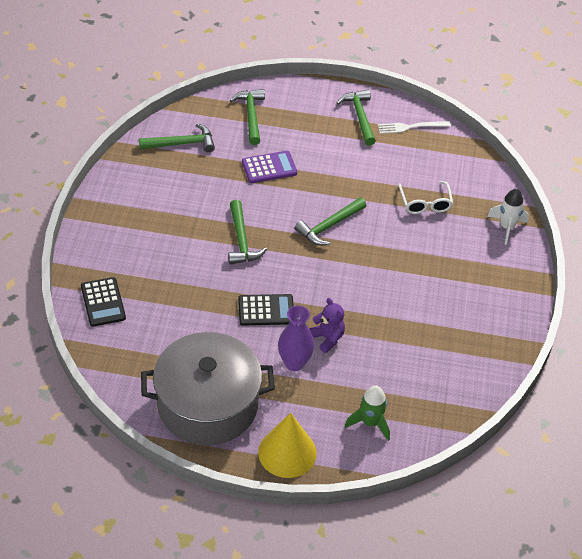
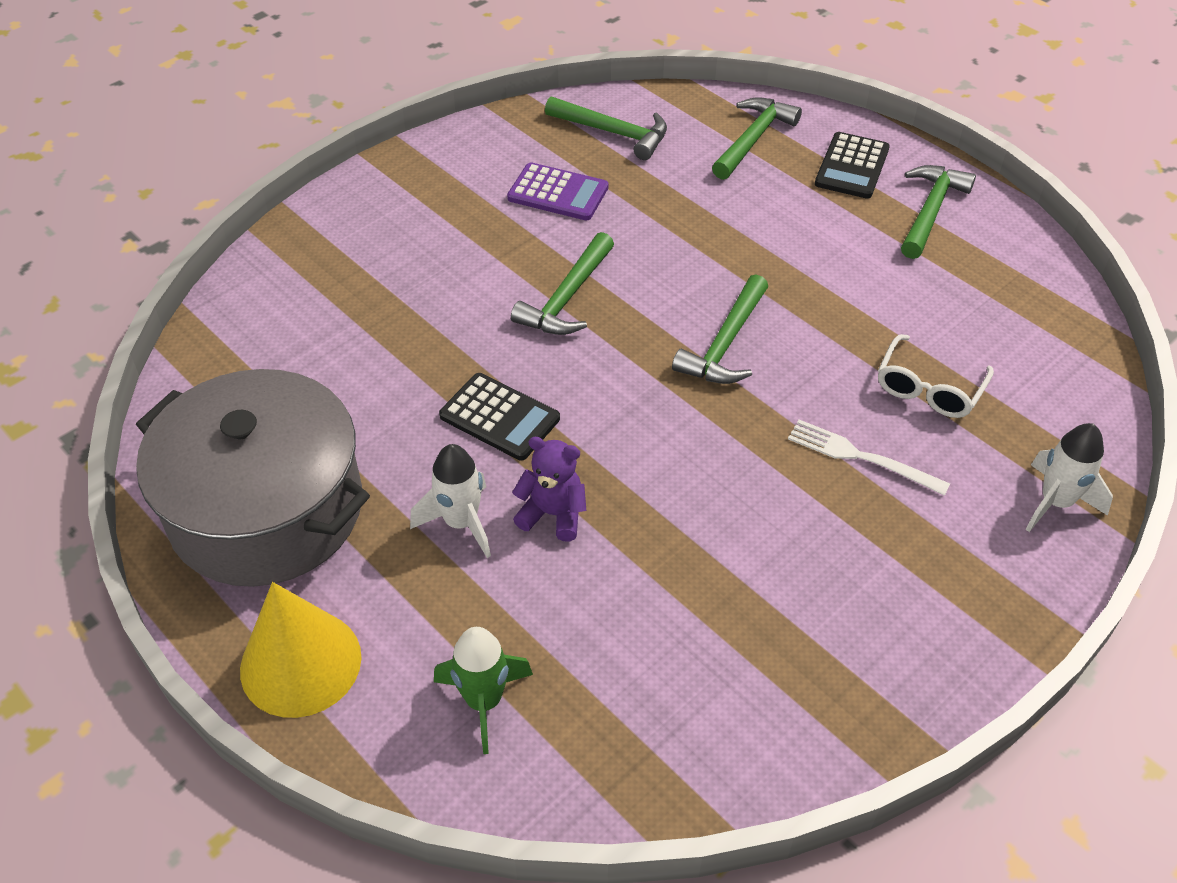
camera: 40 degrees right, 0 degrees up
black calculator [81,277,126,327] -> black calculator moved to [815,132,890,199]
purple calculator [242,151,297,183] -> purple calculator moved to [507,162,608,221]
purple vase [278,305,314,371] -> white rocket [410,444,491,558]
green hammer [295,197,367,246] -> green hammer turned 60 degrees counterclockwise [672,275,768,384]
purple teddy bear [309,298,345,353] -> purple teddy bear turned 75 degrees counterclockwise [512,437,586,541]
white fork [378,121,451,134] -> white fork moved to [788,420,950,496]

